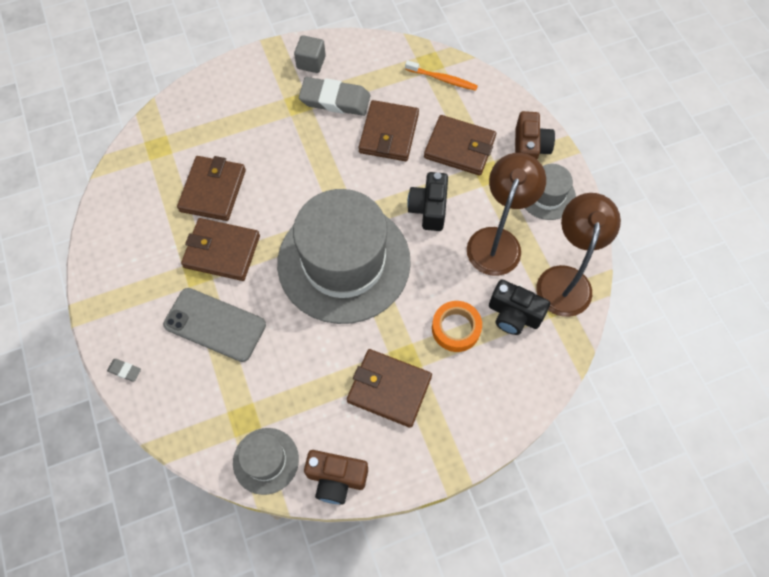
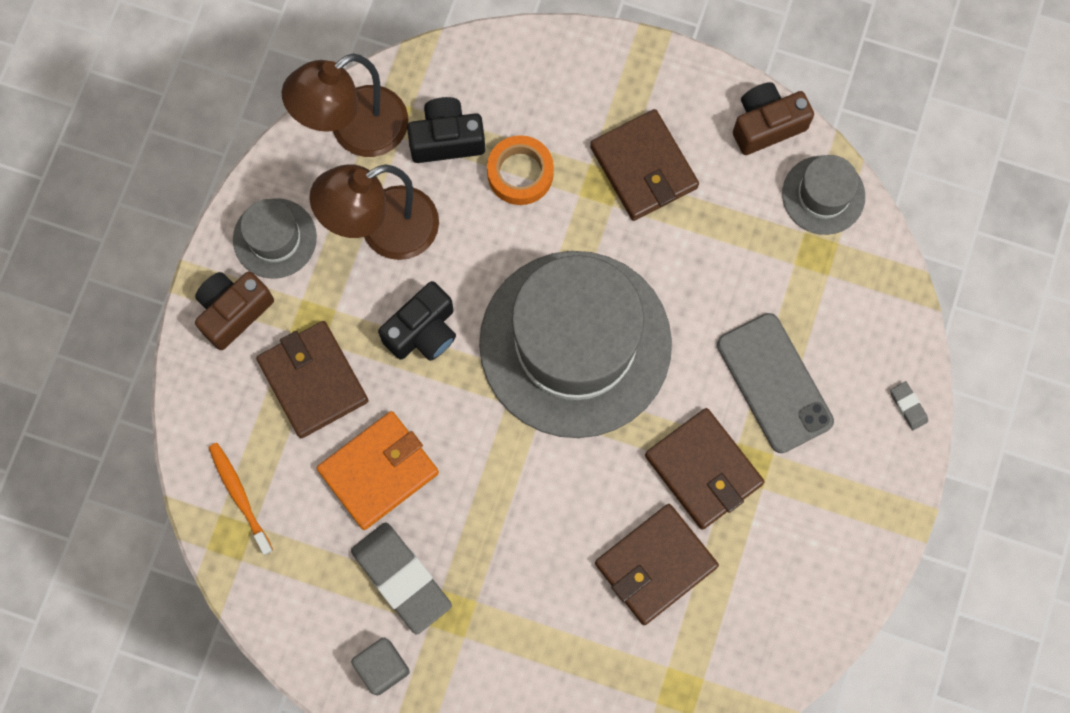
camera: 140 degrees left, 10 degrees up
brown camera [304,450,368,505] -> brown camera turned 75 degrees counterclockwise [733,82,814,155]
brown wallet [359,100,419,161] -> orange wallet [317,411,439,530]
black camera [489,280,550,335] -> black camera turned 75 degrees counterclockwise [407,97,485,163]

